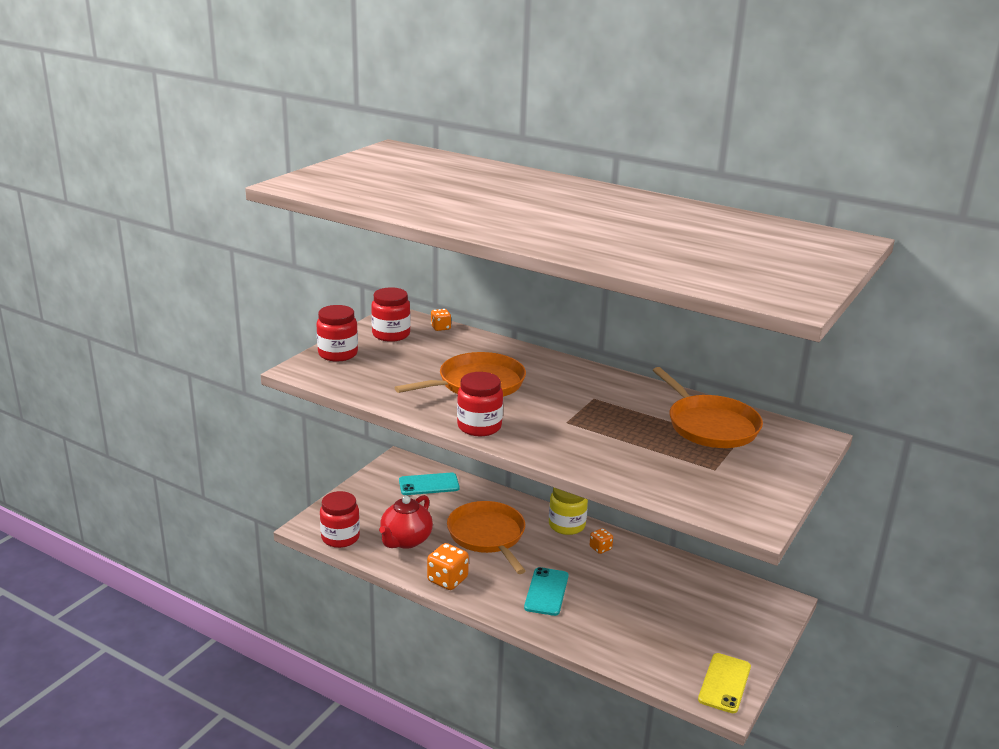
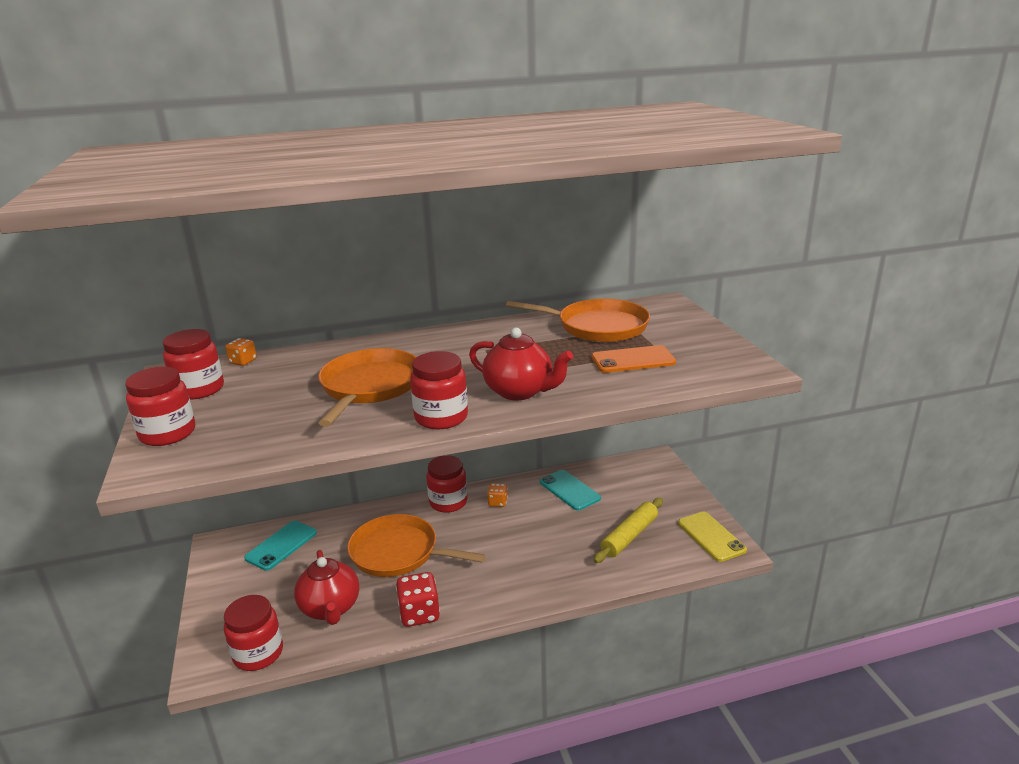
camera: 45 degrees left, 0 degrees up
orange dice [427,543,469,590] -> red dice [396,572,440,627]
turquoise phone [524,567,568,616] -> turquoise phone moved to [540,470,601,511]
yellow jar [549,487,588,535] -> red jar [426,455,468,513]
none -> red teapot [469,328,573,400]
none -> orange phone [591,345,676,373]
none -> yellow rolling pin [594,498,663,563]

